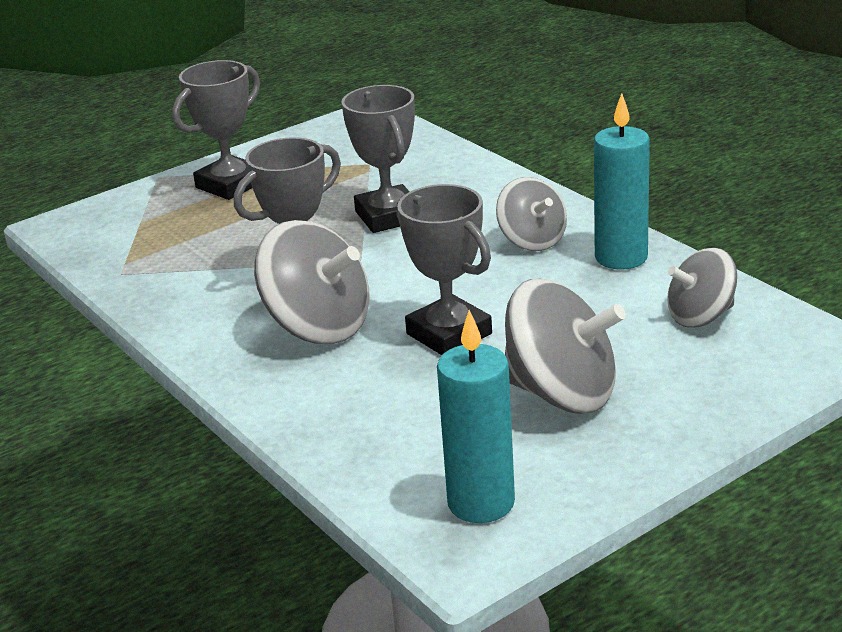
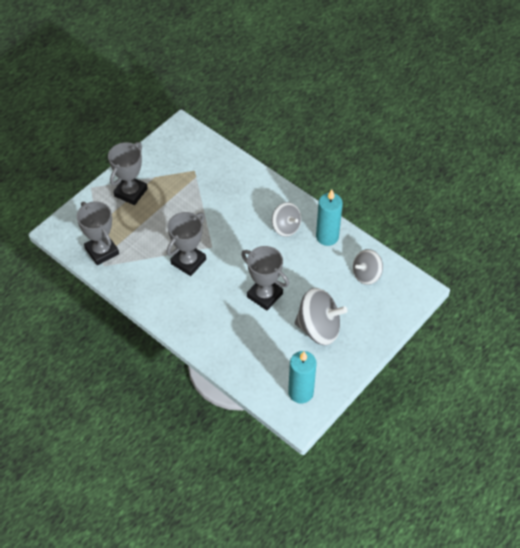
camera: 15 degrees left, 25 degrees up
grey spinning top [254,220,370,344] -> none
grey trophy [342,85,415,233] -> grey trophy moved to [77,201,119,265]

